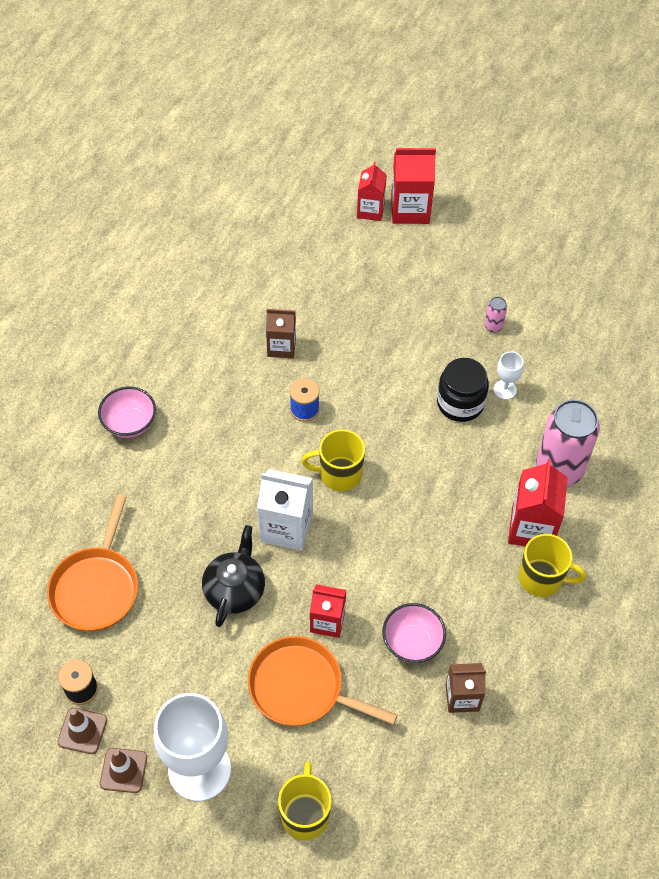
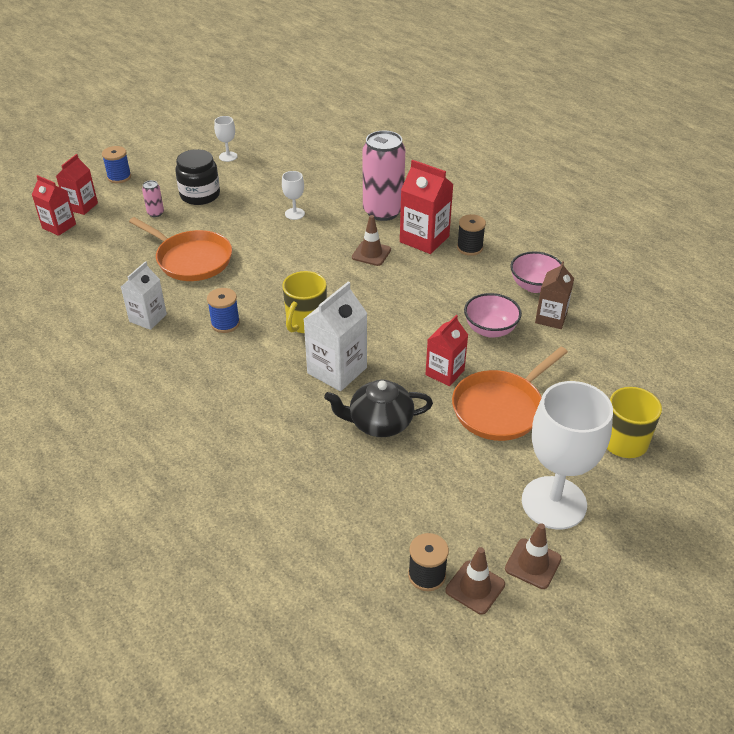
camera: 65 degrees left, 15 degrees down
orange pan [47,495,138,631] -> orange pan moved to [129,217,232,281]
pink bowl [98,387,156,438] -> pink bowl moved to [510,251,564,293]
black teapot [202,525,265,627] -> black teapot turned 45 degrees counterclockwise [324,379,433,437]
brown carton [266,309,296,358] -> white carton [121,261,167,330]
red carton [391,148,436,224] -> red carton [56,154,98,215], size x0.66
black jar [437,358,489,422] -> black jar moved to [175,149,220,205]
pink can [484,297,507,332] -> pink can moved to [142,180,164,217]
yellow mug [519,534,586,597] -> black spool [457,214,486,256]
none -> blue spool [102,146,131,183]
none -> white goblet [214,116,237,162]
none -> brown traffic cone [352,215,391,266]

